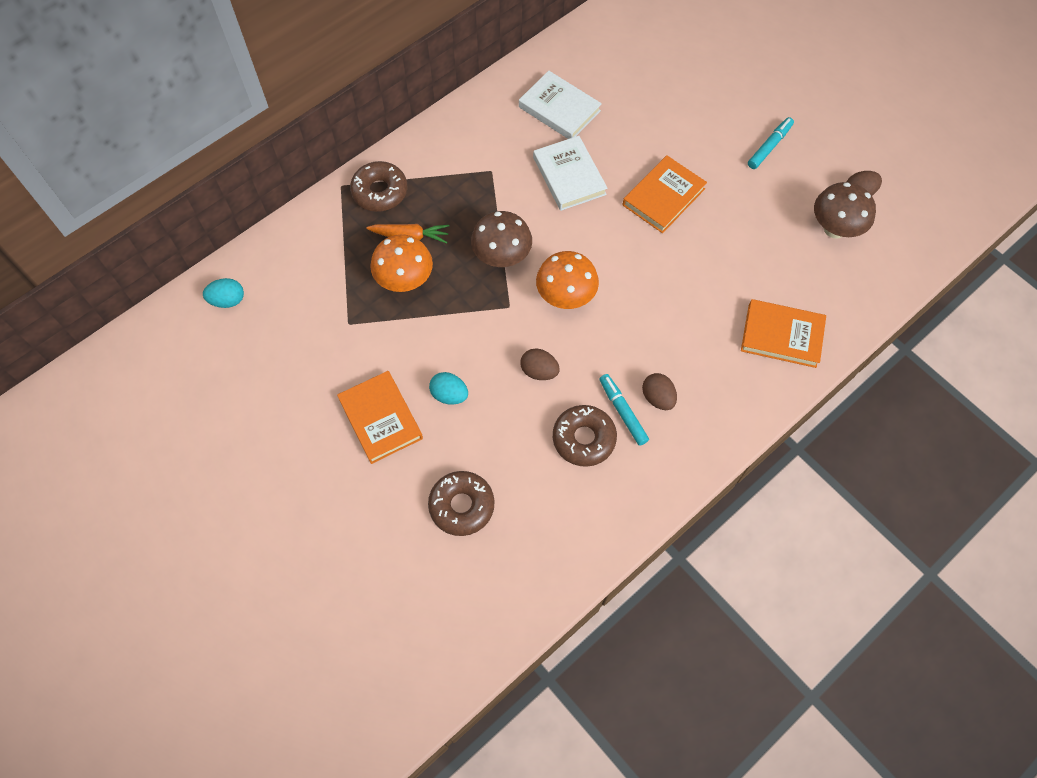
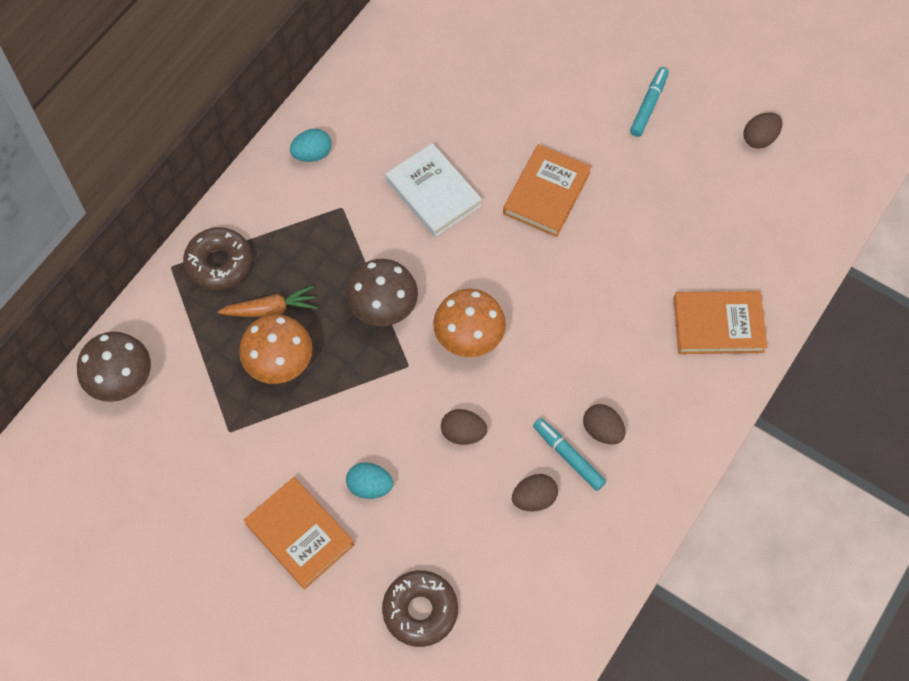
camera: 15 degrees left, 0 degrees up
turquoise egg [203,278,244,308] -> turquoise egg moved to [290,129,332,162]
white book [519,71,602,139] -> none
brown donut [553,405,617,467] -> brown egg [512,474,558,511]
brown mushroom [814,182,876,239] -> brown mushroom moved to [77,332,151,402]

